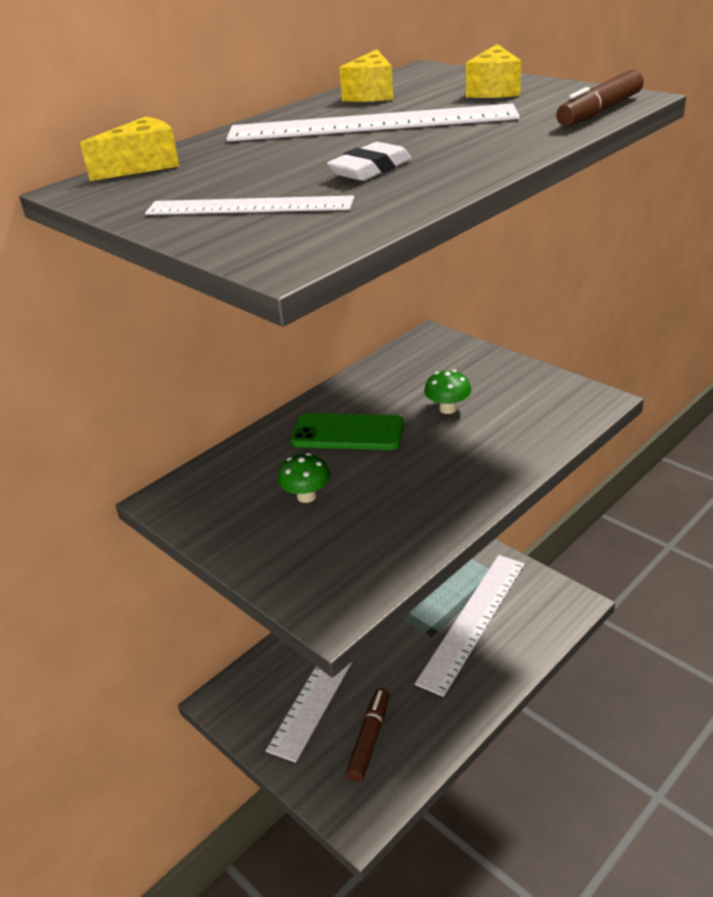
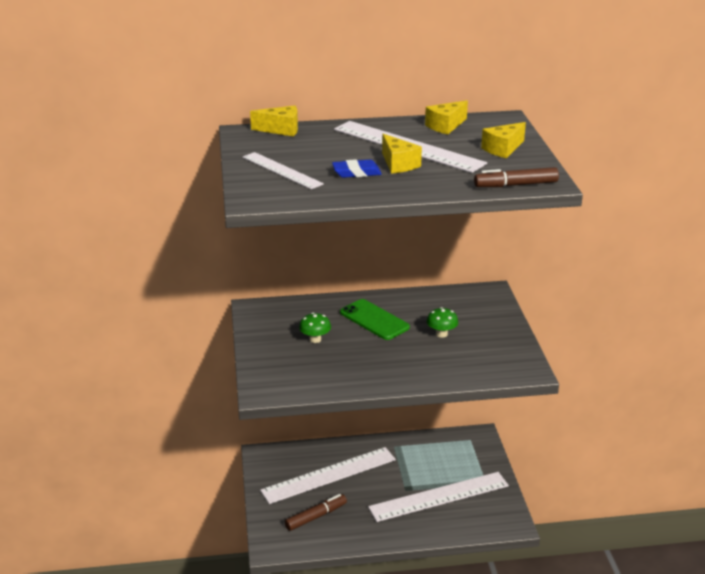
camera: 35 degrees right, 5 degrees down
white eraser [327,142,411,181] -> blue eraser [332,159,382,178]
none -> yellow cheese [382,134,422,174]

